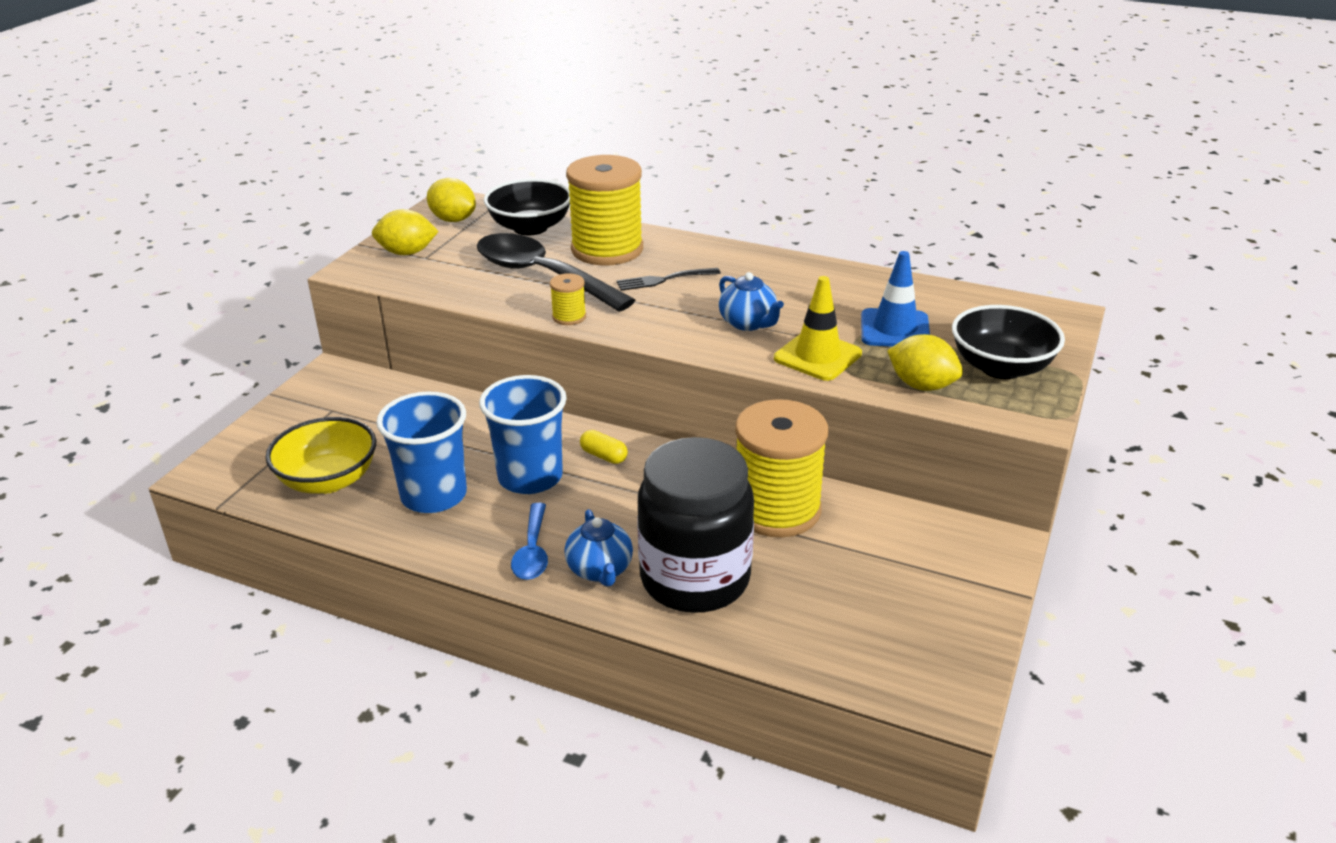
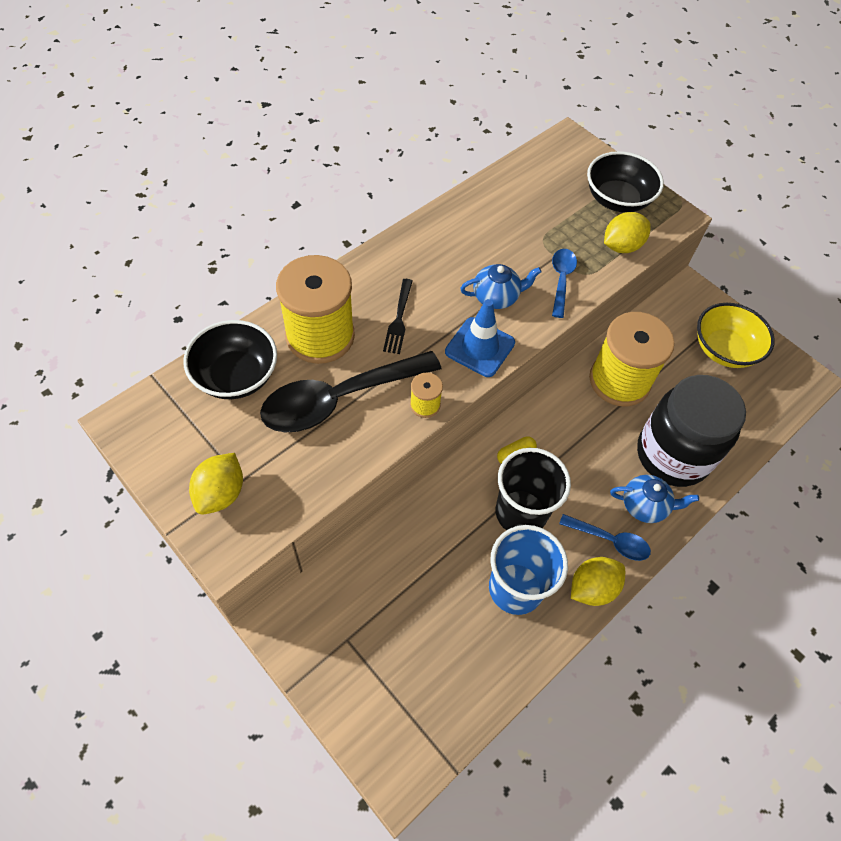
camera: 70 degrees left, 25 degrees up
yellow bowl [265,417,376,494] -> yellow bowl moved to [697,303,775,368]
yellow lemon [427,178,476,222] -> yellow lemon moved to [571,557,625,606]
blue cup [479,375,567,494] -> black cup [496,448,571,531]
yellow traffic cone [774,276,862,381] -> blue spoon [552,249,577,318]
blue traffic cone [861,251,930,347] -> blue traffic cone moved to [445,299,515,377]

